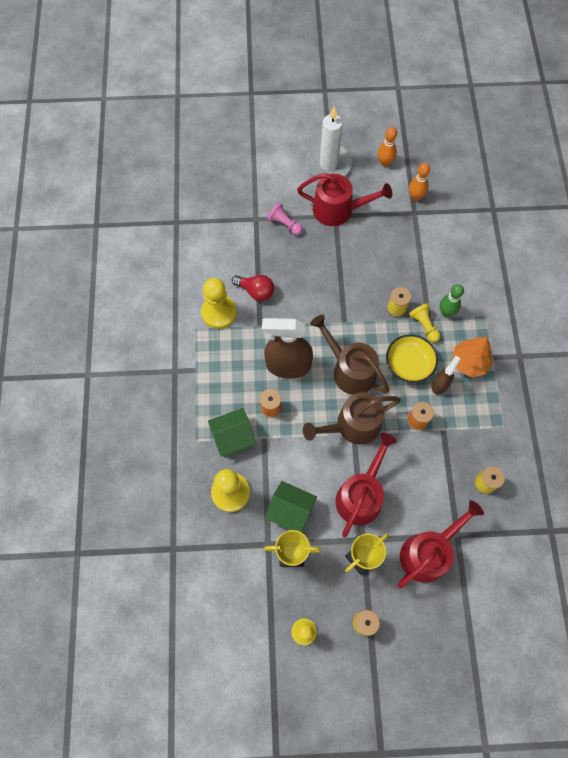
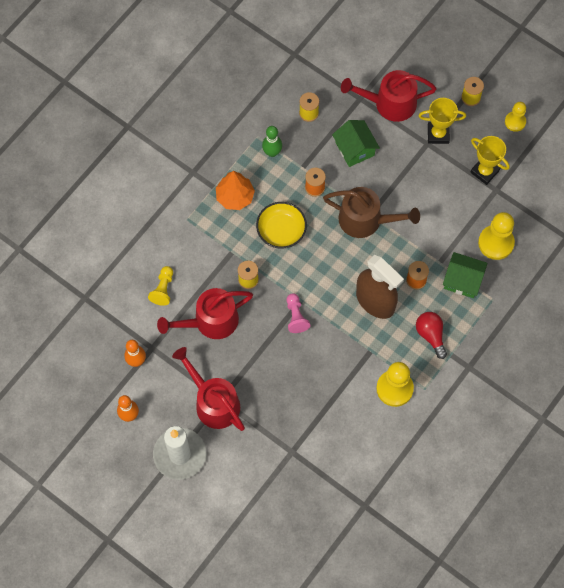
camera: 140 degrees left, 0 degrees up
red light bulb [232,275,274,301] -> red light bulb moved to [416,312,447,359]
green house [265,481,317,533] -> green house moved to [332,120,380,167]
pink pawn [267,202,303,235] -> pink pawn moved to [286,293,310,333]
brown watering can [310,314,389,395] -> none
red watering can [335,433,397,537] -> red watering can moved to [157,288,253,339]
yellow pawn [409,303,440,342] -> yellow pawn moved to [148,266,173,306]
brown spray bottle [432,356,460,395] -> none
green bowling pin [440,284,464,317] -> green bowling pin moved to [262,126,282,157]

